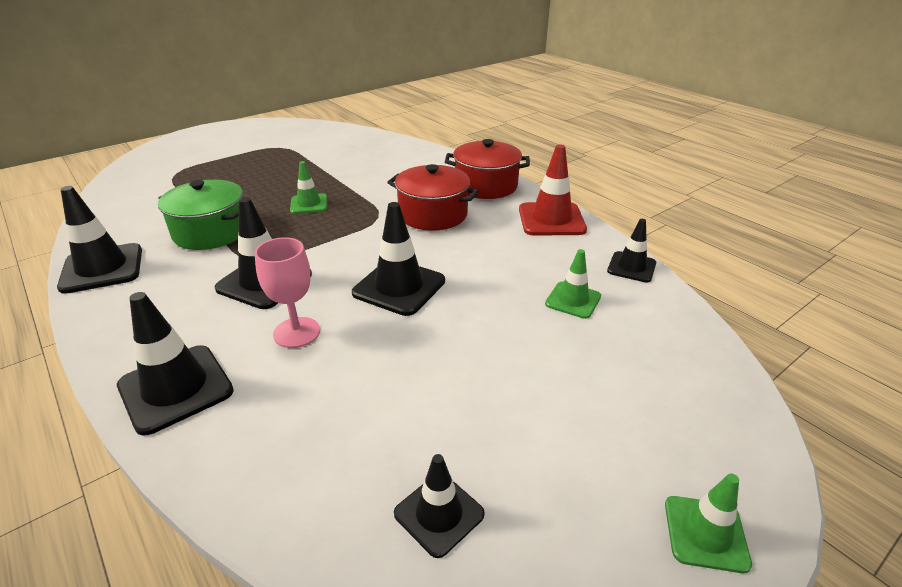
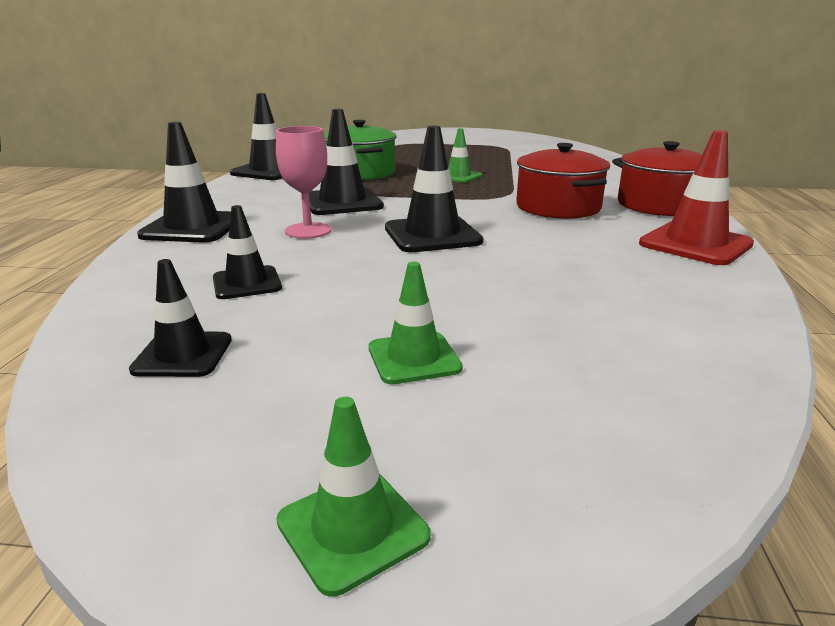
camera: 45 degrees right, 10 degrees down
green traffic cone [545,249,601,319] -> green traffic cone moved to [369,262,463,384]
black traffic cone [607,219,656,283] -> black traffic cone moved to [213,205,282,299]

